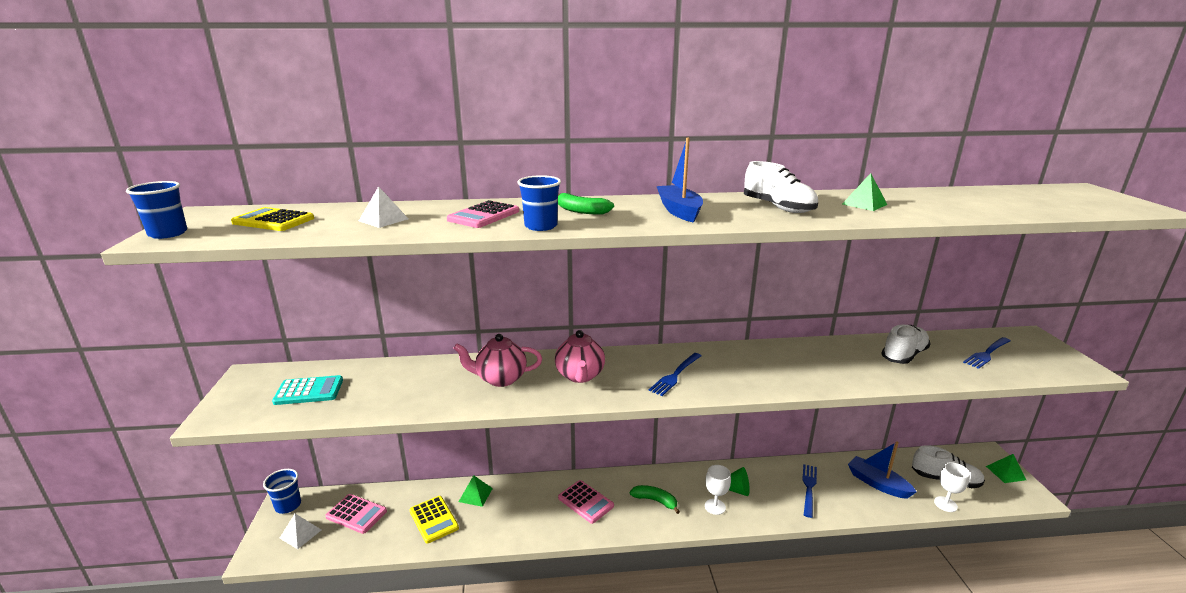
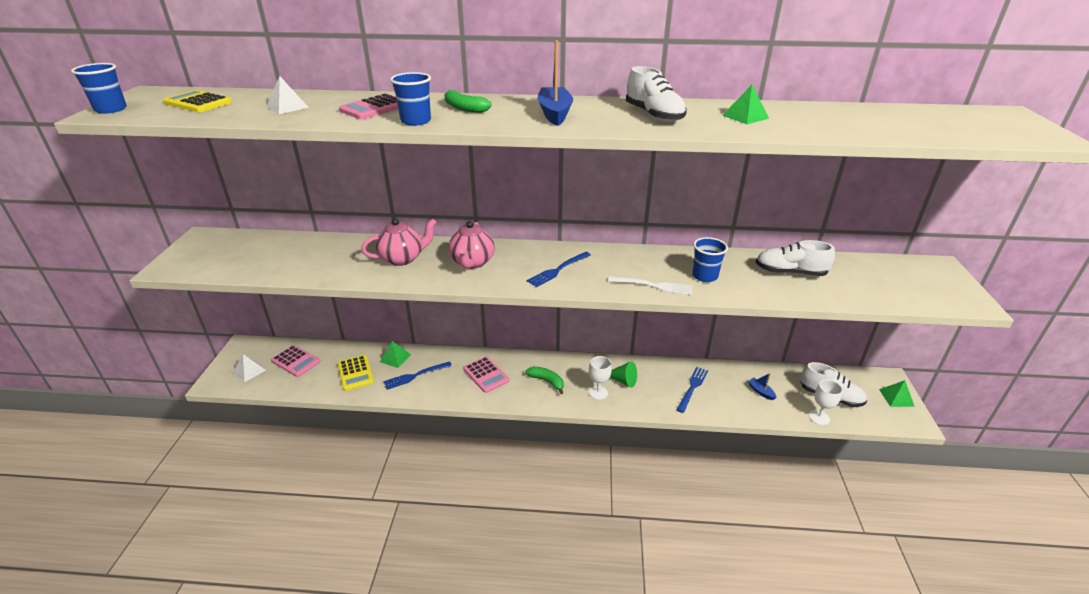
camera: 10 degrees right, 10 degrees up
blue cup [263,469,301,514] -> blue cup moved to [692,237,728,282]
turquoise calculator [272,375,343,405] -> none
pink teapot [453,334,542,387] -> pink teapot turned 150 degrees clockwise [361,218,437,266]
blue boat [848,441,916,499] -> blue boat [748,373,777,400], size x0.52
white shoe [881,325,931,364] -> white shoe turned 135 degrees counterclockwise [756,240,835,276]
blue fork [963,337,1010,369] -> blue fork moved to [383,361,452,390]
none -> white fork [608,276,692,295]

